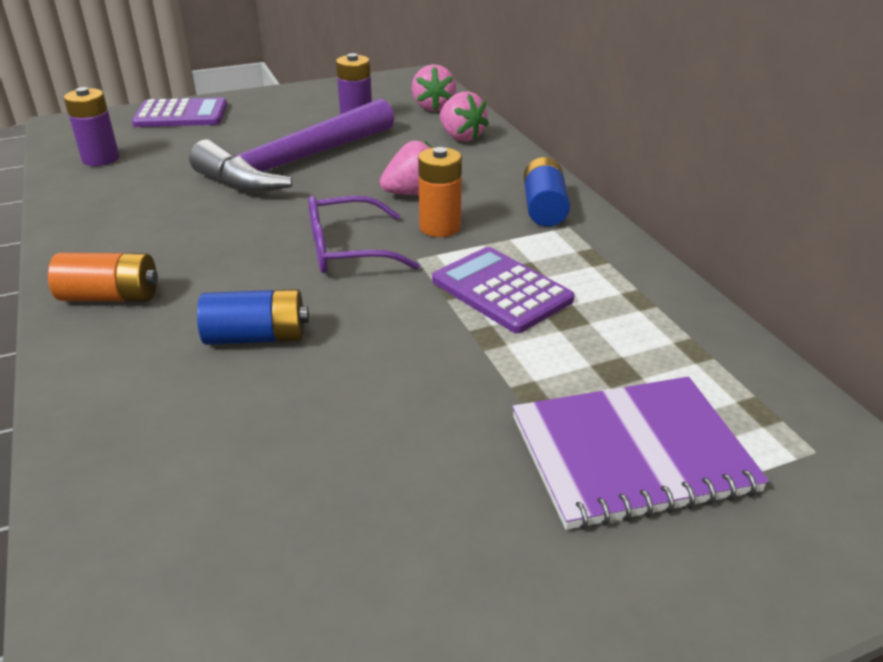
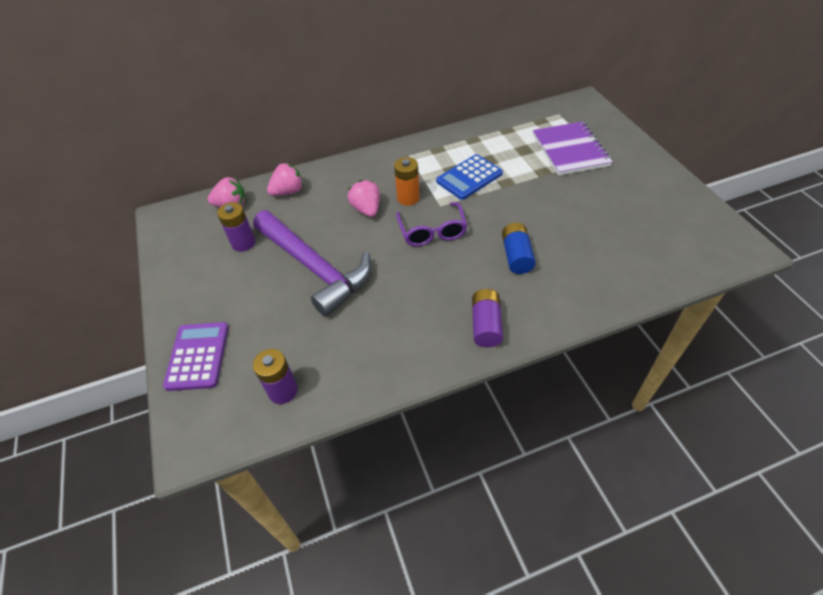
camera: 85 degrees left, 15 degrees up
orange battery [48,253,158,302] -> purple battery [472,289,503,347]
purple calculator [432,247,575,333] -> blue calculator [436,154,503,200]
blue battery [524,157,570,226] -> none

